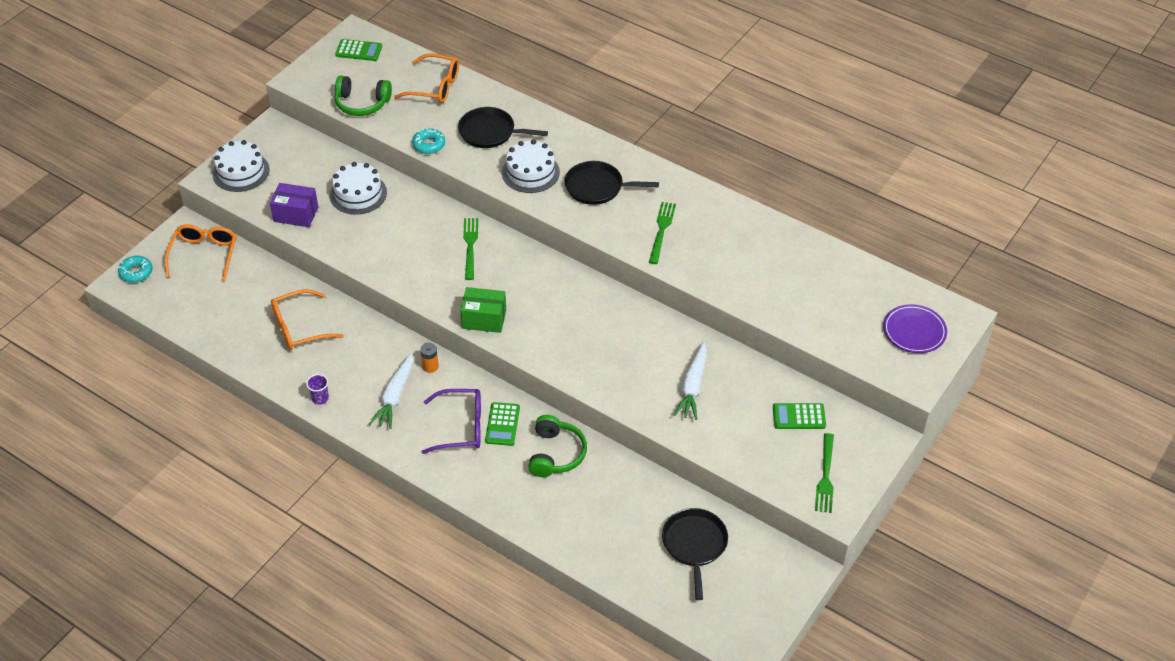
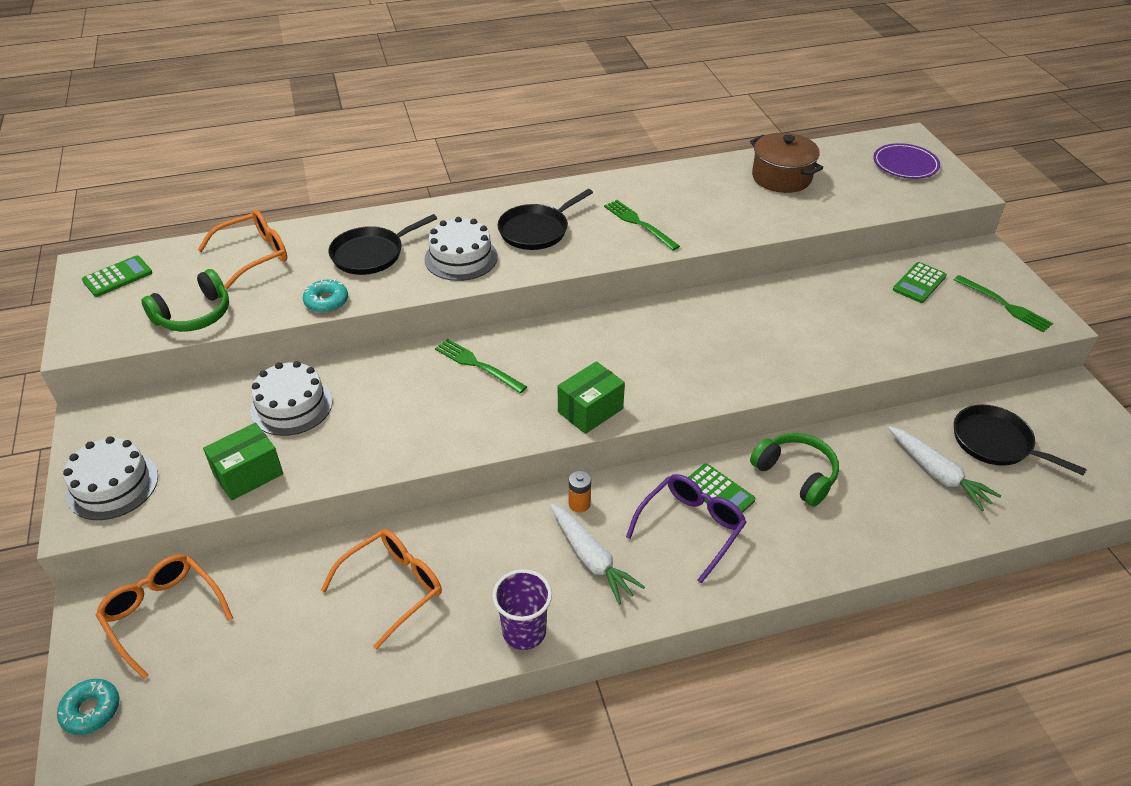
camera: 50 degrees left, 5 degrees down
purple box [270,183,318,227] -> green box [203,423,283,501]
orange glasses [271,289,344,350] -> orange glasses turned 150 degrees counterclockwise [321,529,442,650]
purple cup [306,374,329,404] -> purple cup [492,569,552,650], size x1.74
white carrot [674,342,707,420] -> white carrot moved to [888,426,1001,511]
none -> brown pot [750,133,823,193]

